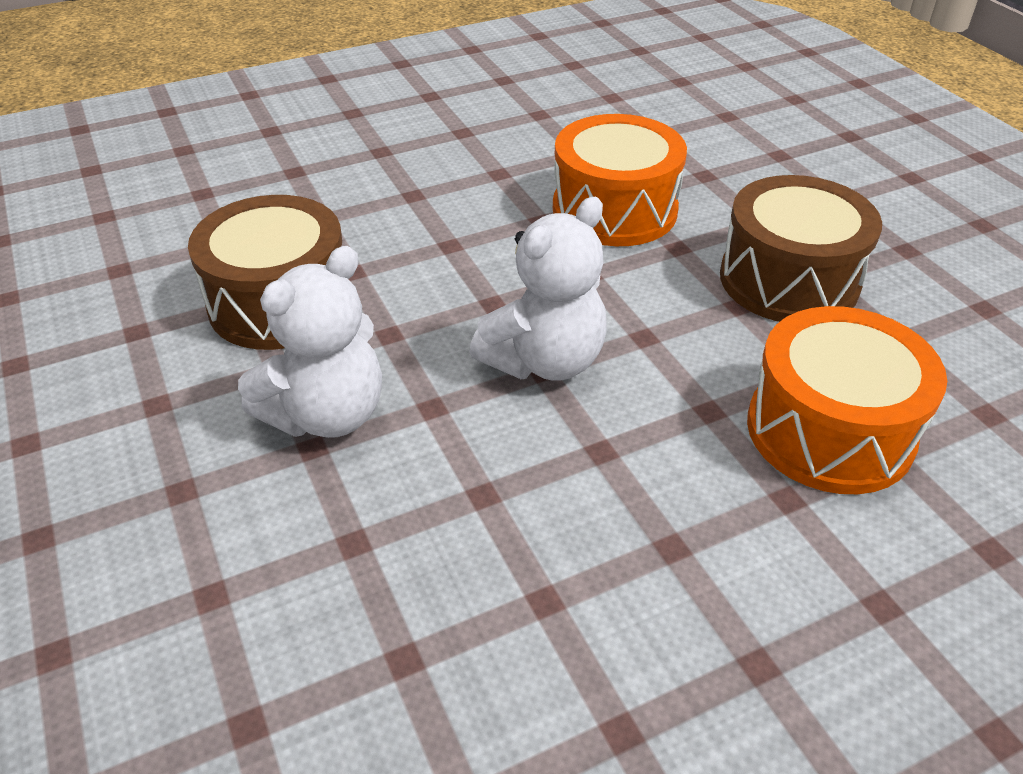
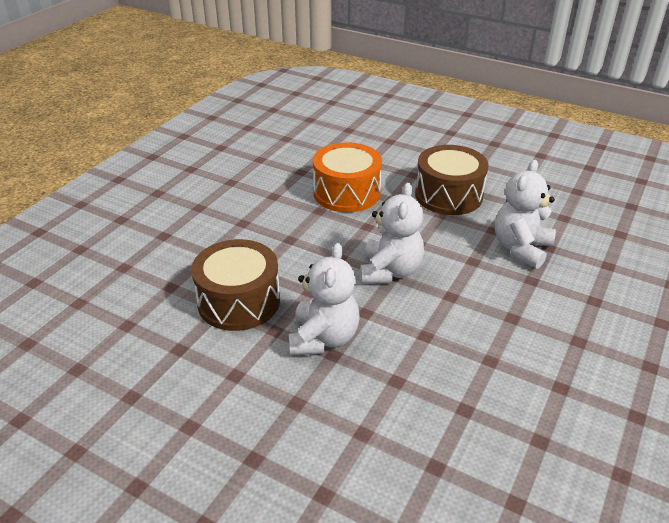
camera: 35 degrees left, 5 degrees down
orange drum [747,306,947,494] -> white teddy bear [495,160,556,269]

